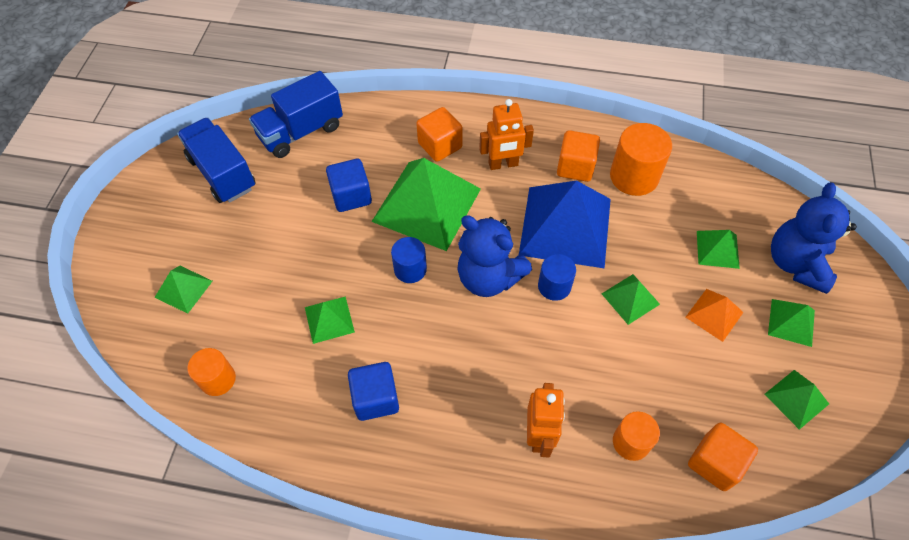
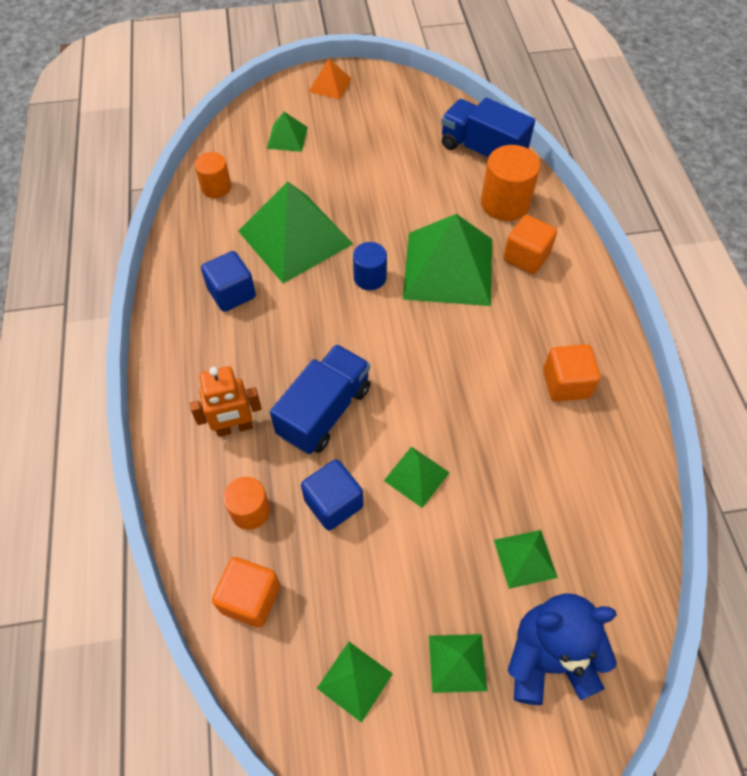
camera: 70 degrees right, 0 degrees up
blue truck [177,118,255,203] -> blue truck moved to [270,344,371,454]
green pyramid [305,296,355,344] -> green pyramid [238,181,353,283], size x2.14
blue cube [326,159,372,212] -> blue cube moved to [301,459,363,531]
blue teddy bear [457,215,532,297] -> none
orange robot [479,99,534,170] -> none
blue pyramid [519,181,611,269] -> none
blue cylinder [538,254,576,301] -> none
orange cylinder [610,123,672,196] -> orange cylinder moved to [481,145,540,221]
orange pyramid [686,289,744,342] -> orange pyramid moved to [309,59,352,100]

